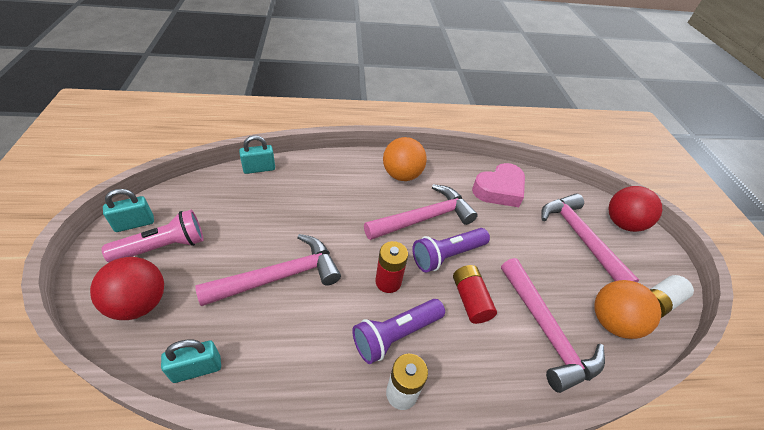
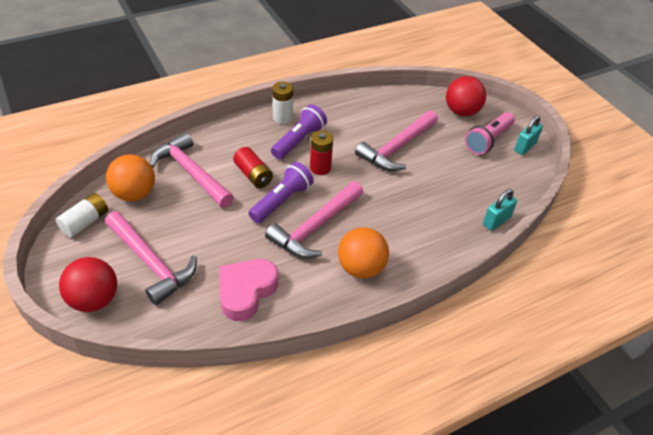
camera: 160 degrees right, 0 degrees up
turquoise padlock [161,340,221,383] -> none

